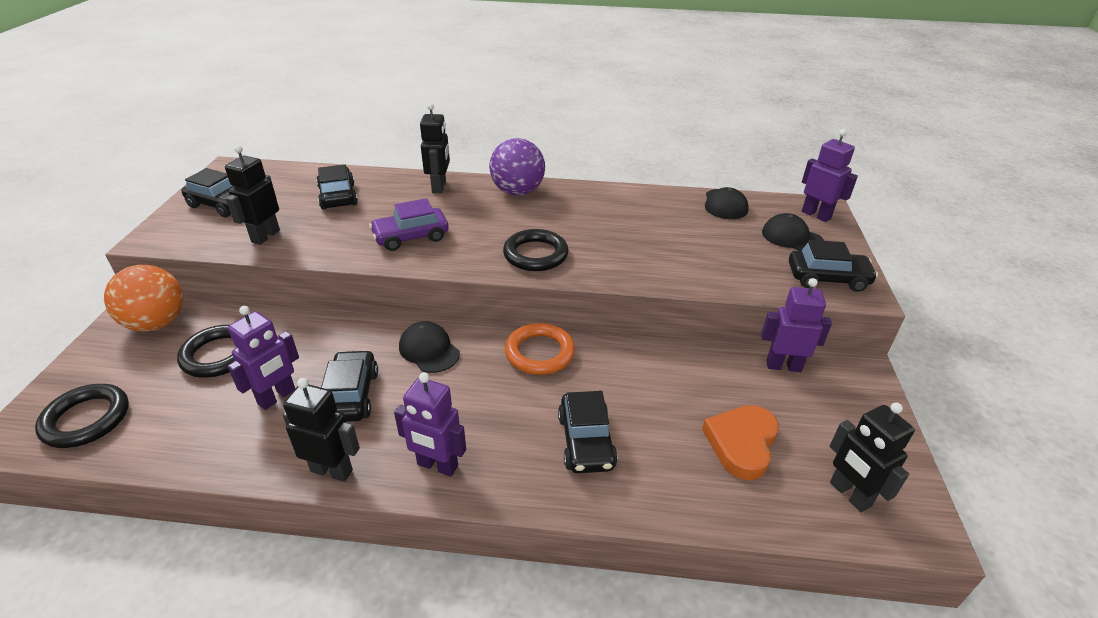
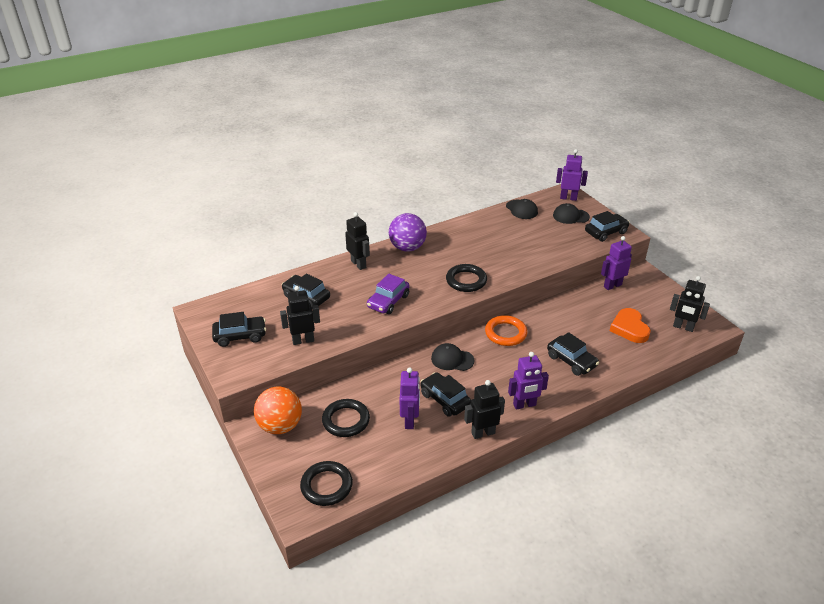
camera: 35 degrees left, 0 degrees up
black robot [225,145,280,245] -> black robot turned 90 degrees clockwise [280,286,320,345]

